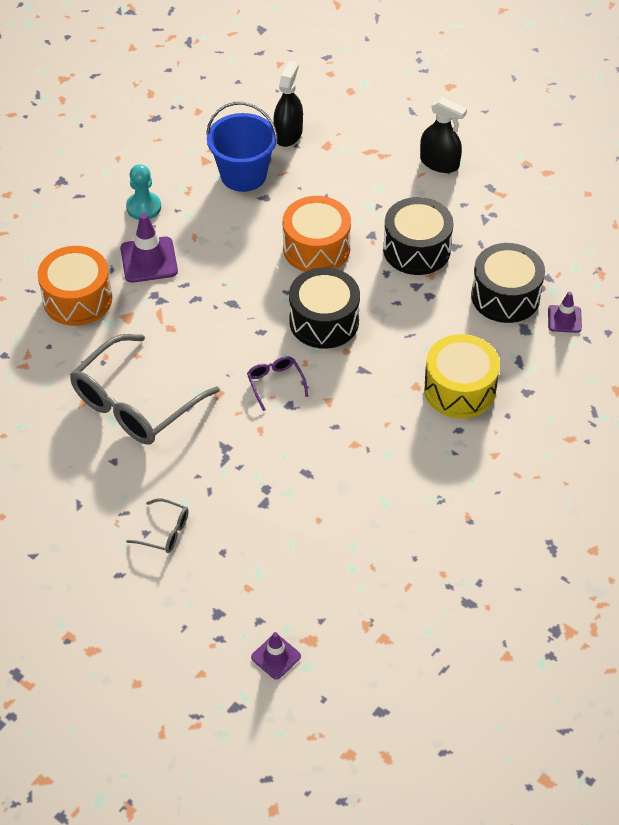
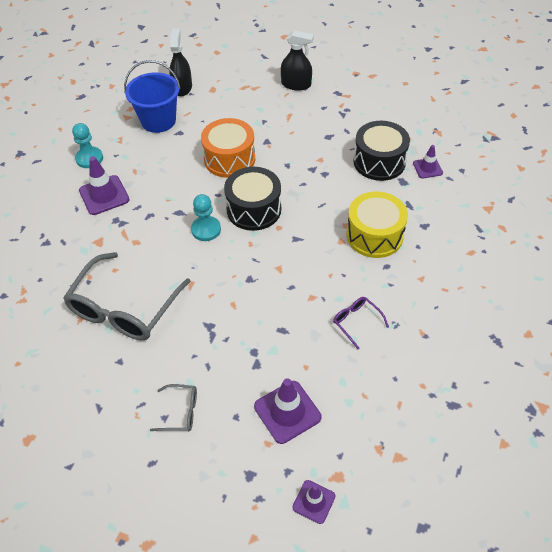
camera: 15 degrees left, 0 degrees up
orange drum [38,246,112,326] -> none
purple glasses [247,356,308,411] -> purple glasses moved to [333,297,389,350]
black drum [383,197,453,275] -> none
none -> turquoise pawn [191,194,221,241]
none -> purple traffic cone [254,378,321,444]

